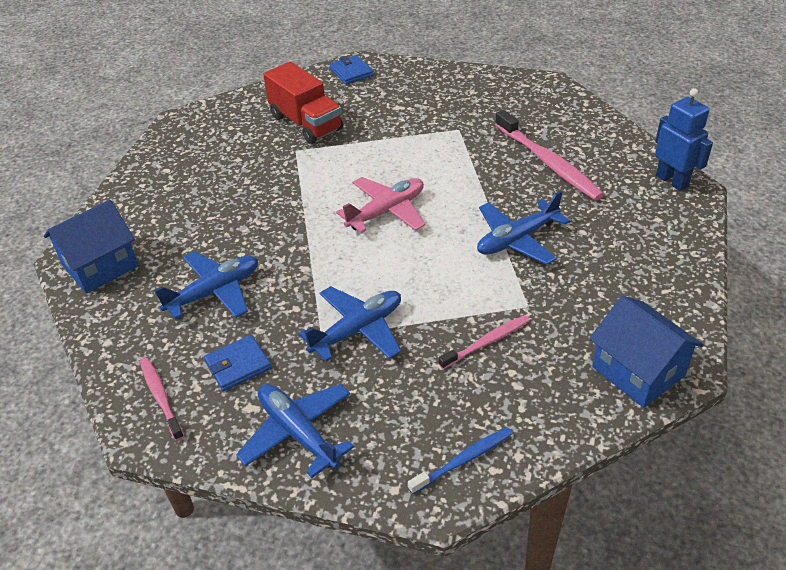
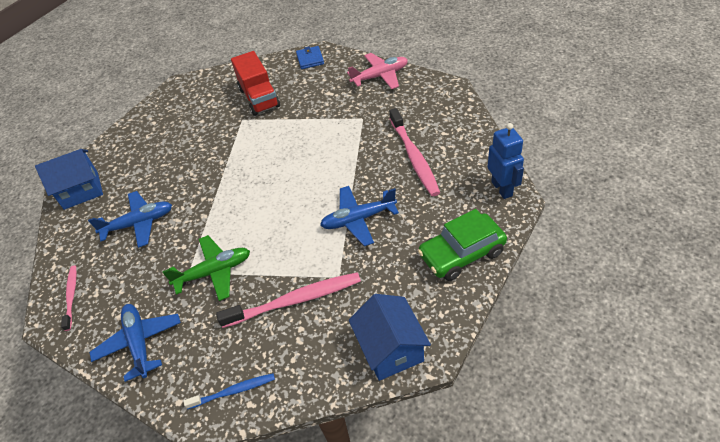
camera: 20 degrees right, 5 degrees up
blue wallet [204,335,272,391] -> none
blue plane [298,286,401,362] -> green plane [162,235,250,301]
pink plane [336,177,425,233] -> pink plane moved to [347,53,408,89]
pink toothbrush [439,315,530,369] -> pink toothbrush [216,272,361,328], size x1.77
none -> green car [418,209,507,281]

